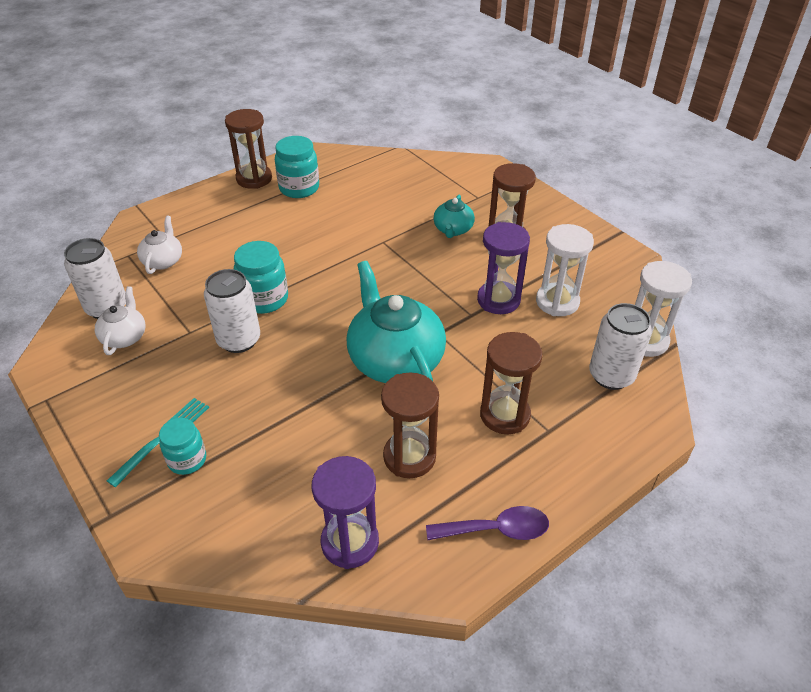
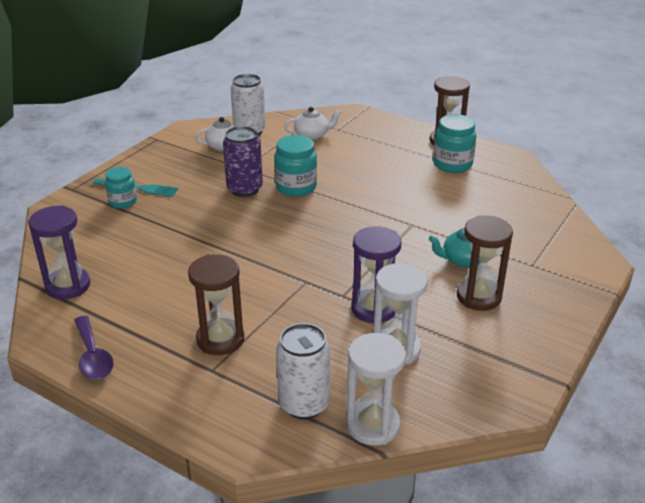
camera: 70 degrees right, 10 degrees down
white can [204,269,260,353] -> purple can [223,126,263,197]
turquoise teapot [346,261,446,383] -> none
brown hourglass [381,372,439,478] -> none

